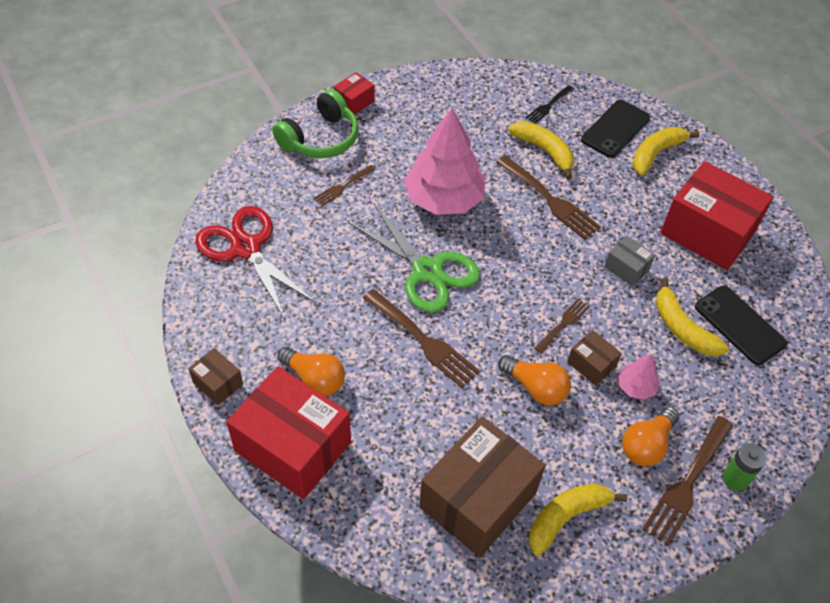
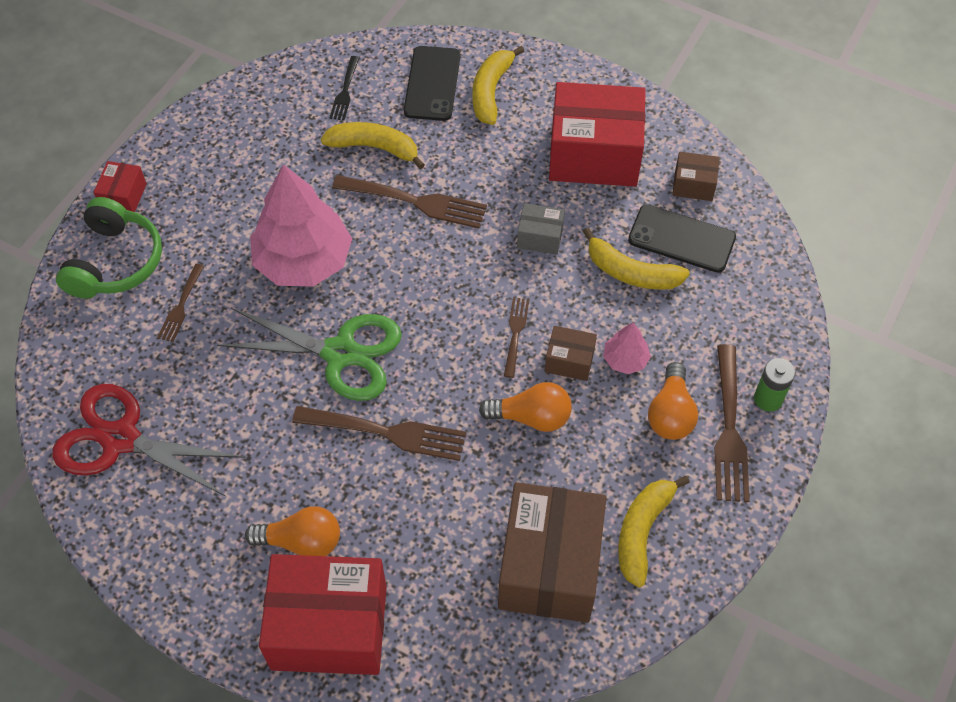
camera: 30 degrees left, 5 degrees up
brown box [188,348,243,405] -> brown box moved to [672,152,720,201]

